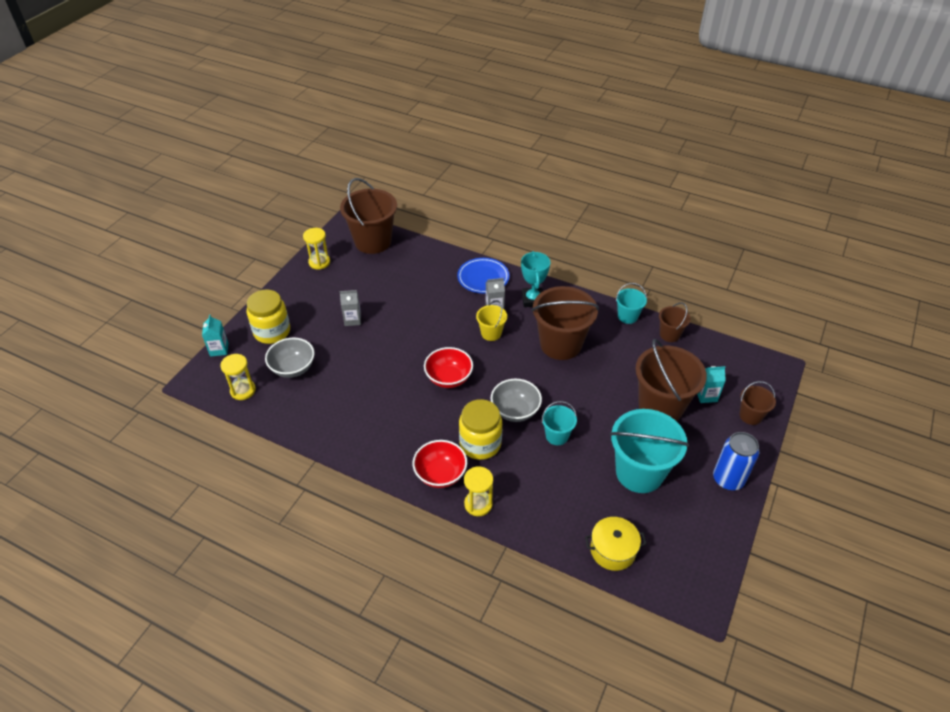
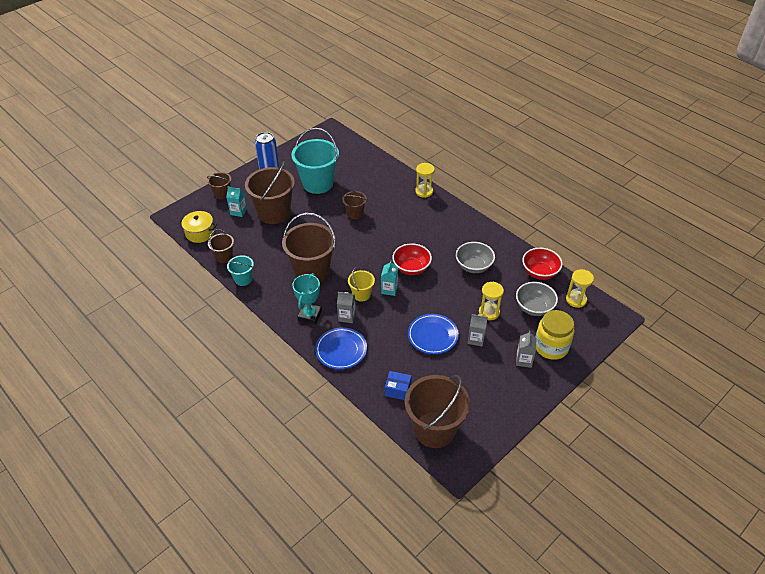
camera: 160 degrees left, 0 degrees up
turquoise carton [202,315,228,357] -> turquoise carton moved to [381,261,398,296]
yellow hourglass [303,228,330,269] -> yellow hourglass moved to [479,282,504,320]
red bowl [413,440,467,488] -> red bowl moved to [522,248,563,280]
yellow jar [459,399,502,460] -> none
grey bowl [491,379,542,422] -> grey bowl moved to [456,242,495,273]
turquoise bucket [542,401,577,445] -> brown bucket [342,191,367,219]
yellow pot [585,517,647,571] -> yellow pot moved to [179,211,217,243]
none -> blue box [385,371,411,400]
none -> blue plate [408,314,459,354]
none -> grey carton [516,331,536,368]

